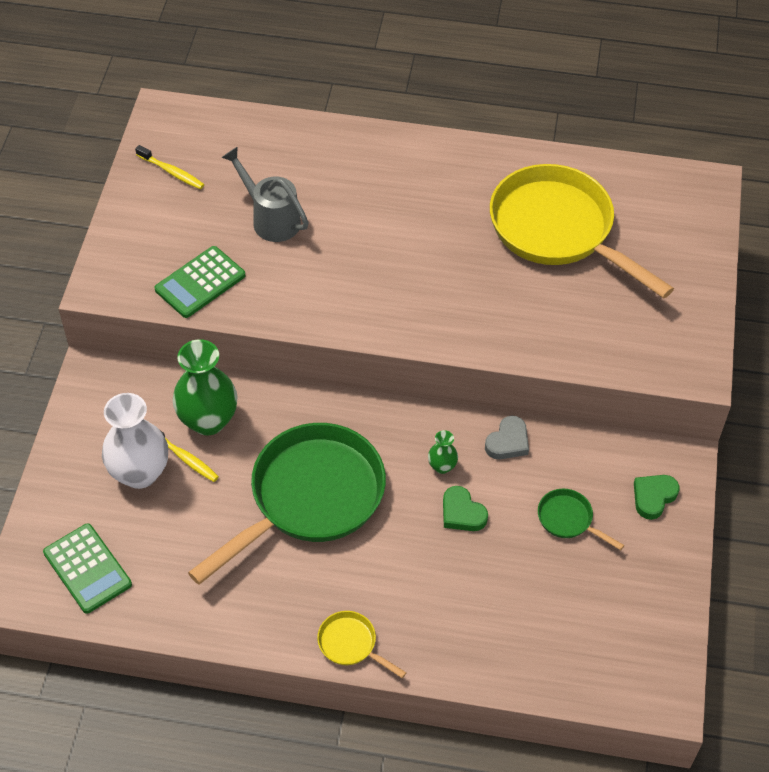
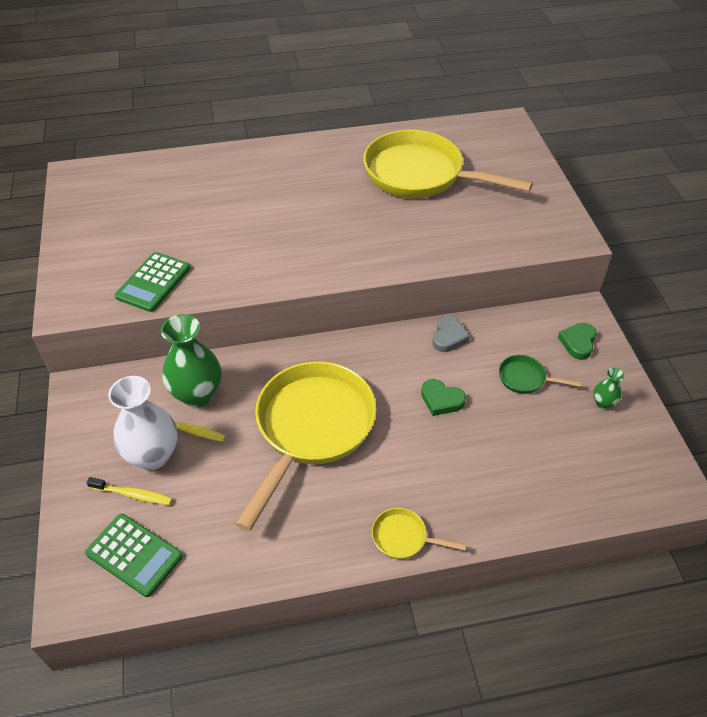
camera: 20 degrees left, 5 degrees down
yellow toothbrush [135,145,204,189] -> yellow toothbrush moved to [86,477,172,505]
green pan [188,423,386,585] -> yellow pan [236,361,376,531]
grey watering can [221,147,309,242] -> none
green vase [428,430,458,474] -> green vase moved to [593,368,624,409]

